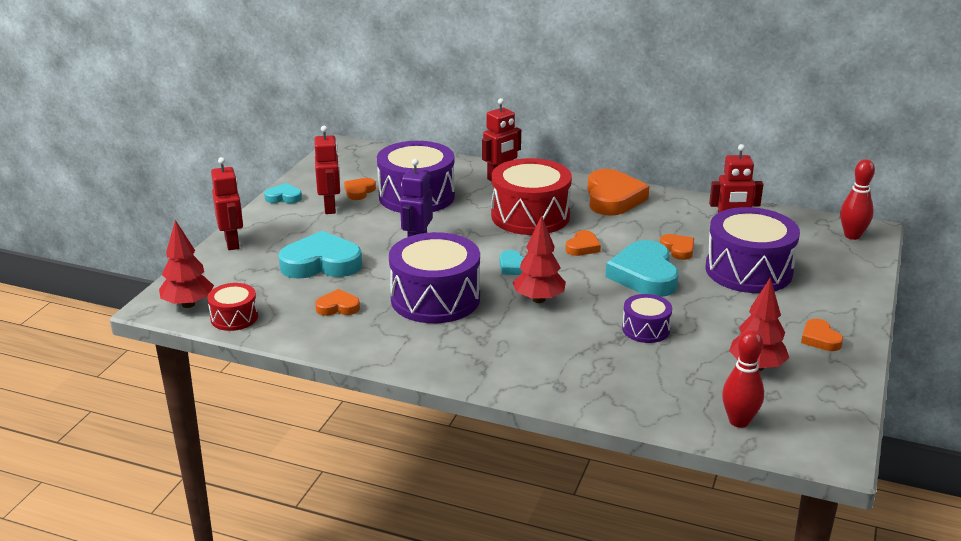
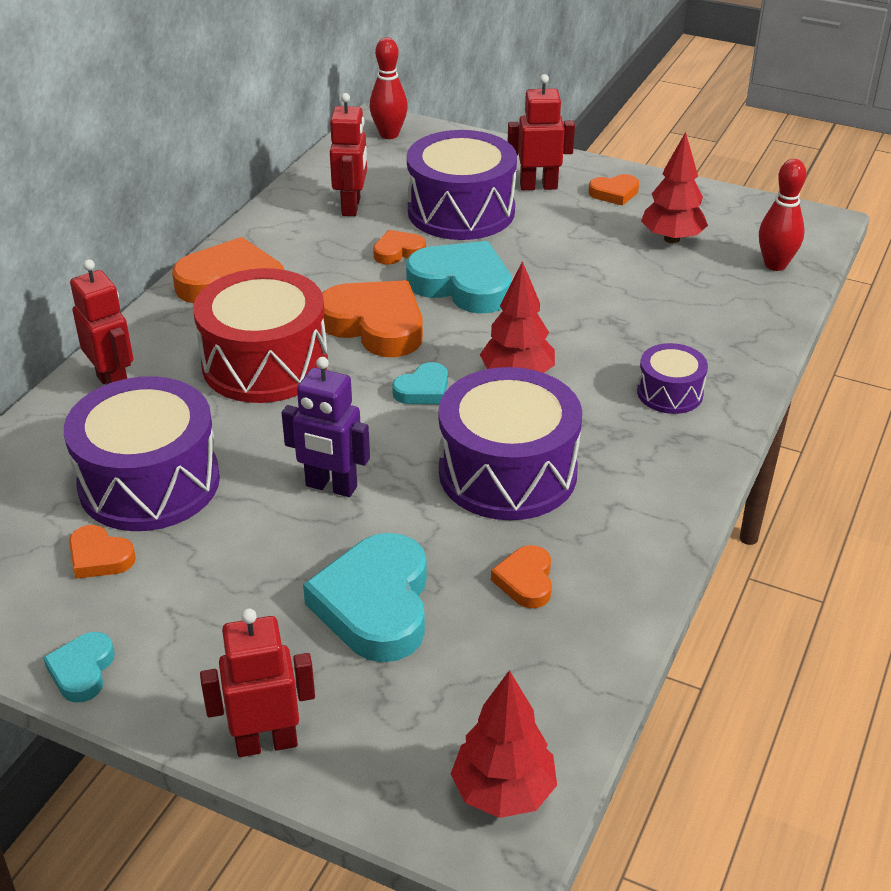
camera: 85 degrees left, 10 degrees up
red drum [207,283,258,331] -> none
red robot [314,126,340,214] -> red robot moved to [508,74,575,190]
orange heart [565,230,601,256] -> orange heart [322,280,423,357], size x1.98
turquoise heart [605,240,679,297] -> turquoise heart turned 150 degrees counterclockwise [406,241,512,314]
purple drum [622,294,672,343] -> purple drum moved to [637,343,708,414]

